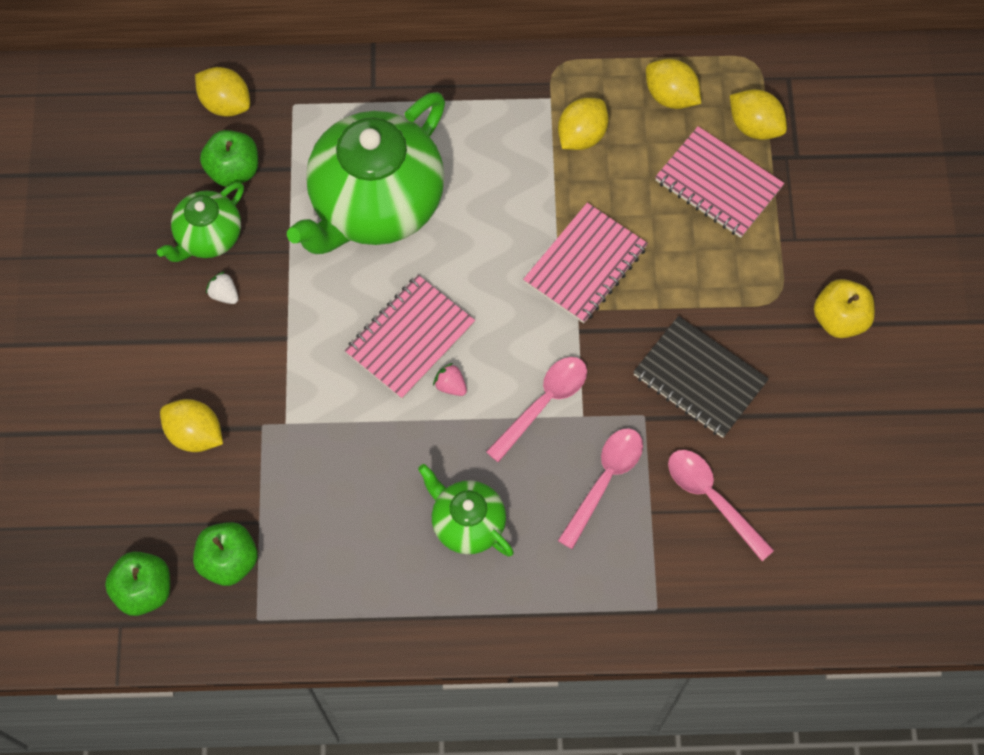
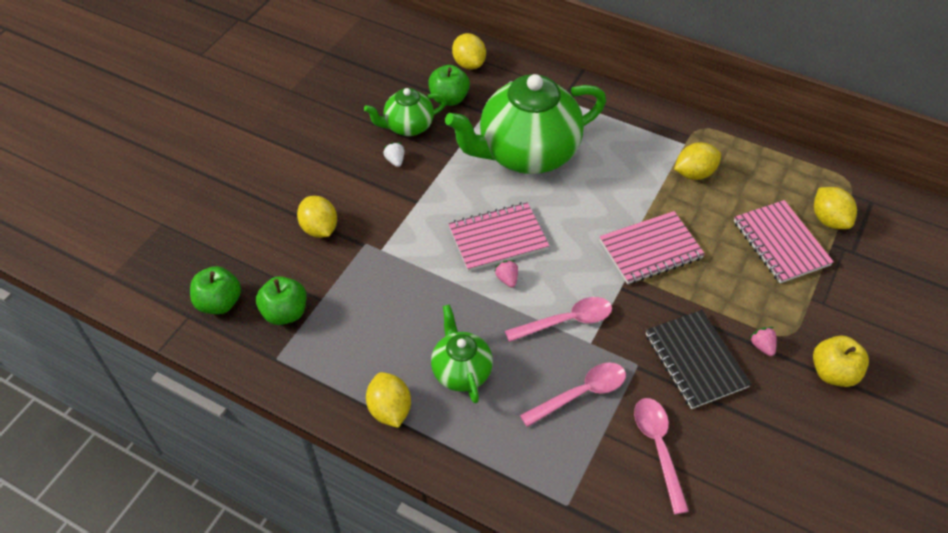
camera: 30 degrees right, 15 degrees down
yellow lemon [646,59,701,109] -> yellow lemon moved to [366,372,411,428]
none -> pink strawberry [750,327,777,356]

